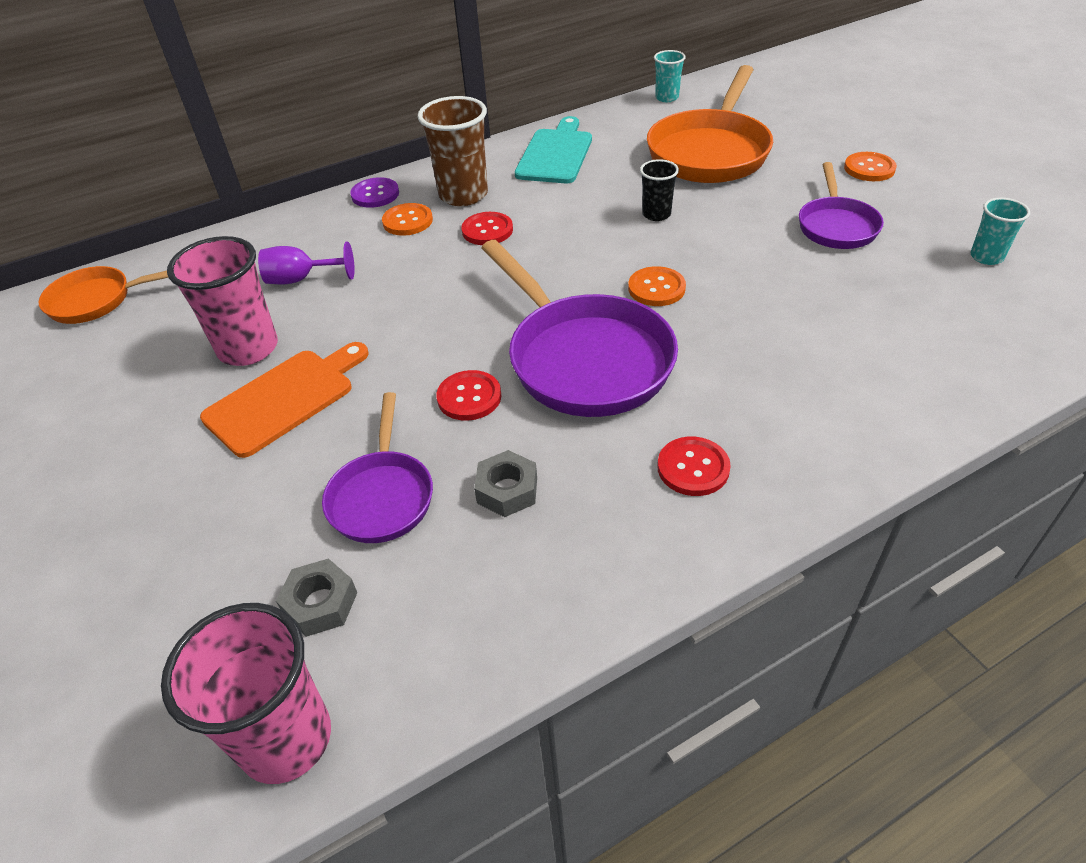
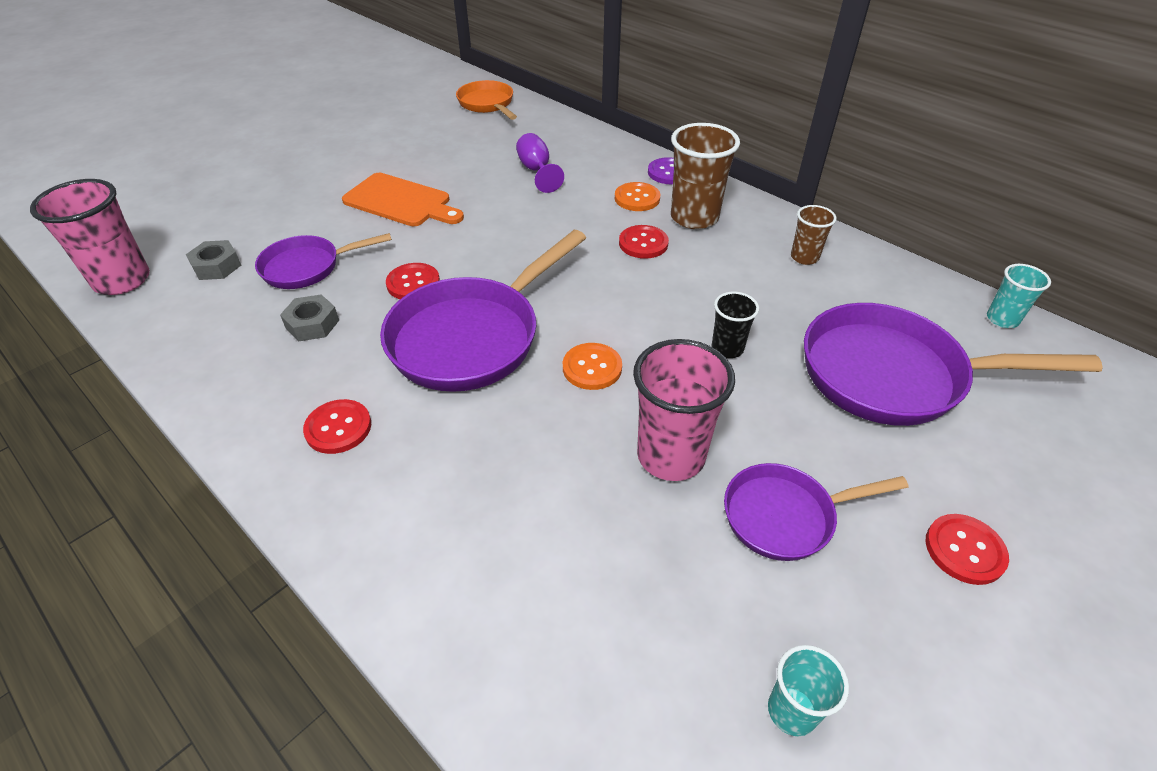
camera: 70 degrees right, 0 degrees up
pink cup [167,236,278,366] -> pink cup moved to [633,339,735,481]
turquoise cutting board [515,116,592,183] -> brown cup [791,205,837,265]
orange pan [647,65,773,183] -> purple pan [804,303,1103,426]
orange button [844,152,897,181] -> red button [926,514,1009,585]

